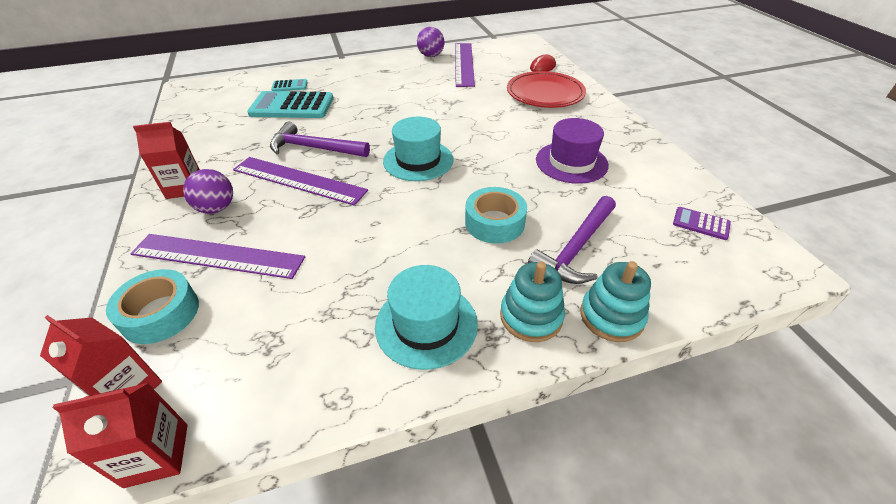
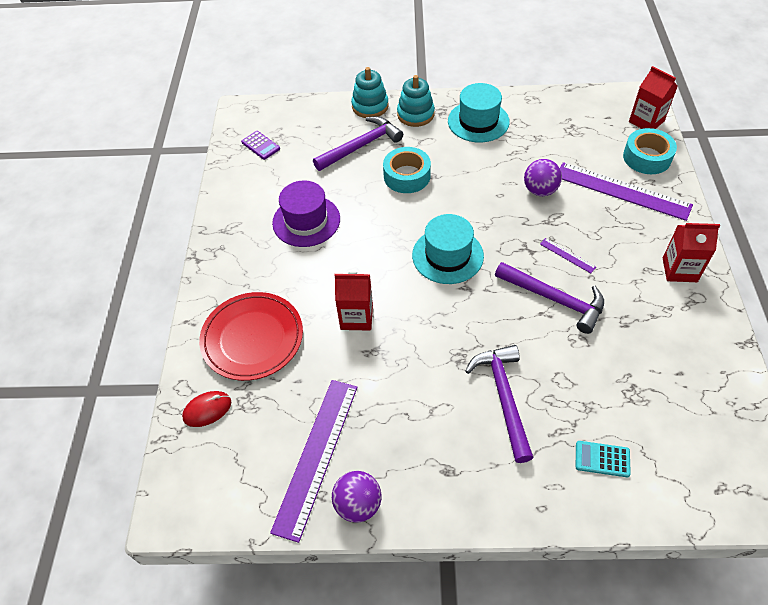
camera: 160 degrees left, 10 degrees up
red carton [53,383,188,488] -> red carton moved to [334,272,373,330]
purple ball [183,169,233,214] -> purple ball moved to [524,159,562,196]
purple ruler [233,157,368,206] -> purple ruler [540,238,596,273], size x0.42
turquoise calculator [247,91,334,118] -> none
none -> purple hammer [465,345,534,463]

